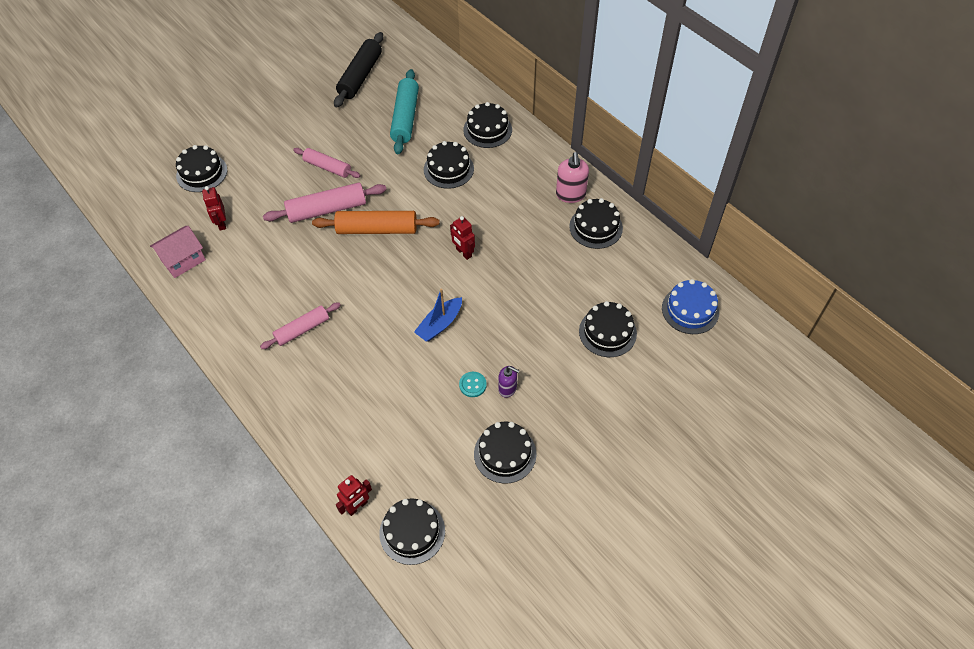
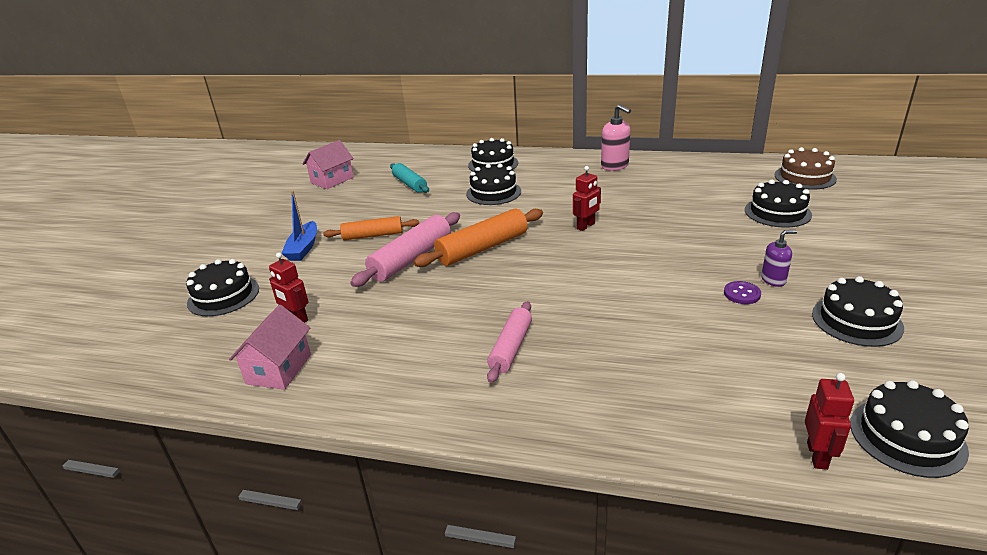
camera: 35 degrees left, 25 degrees down
pink rolling pin [293,148,360,178] -> orange rolling pin [323,216,419,240]
black rolling pin [334,32,383,108] -> pink house [303,140,354,189]
turquoise rolling pin [390,69,419,154] -> turquoise rolling pin [390,163,429,193], size x0.65
blue boat [414,289,462,342] -> blue boat moved to [281,191,317,261]
red robot [450,216,475,260] -> red robot turned 60 degrees counterclockwise [573,166,601,231]
turquoise button [459,372,487,397] -> purple button [724,281,761,304]
black cake [569,198,623,249] -> none
blue cake [662,279,719,334] -> brown cake [775,147,837,190]

